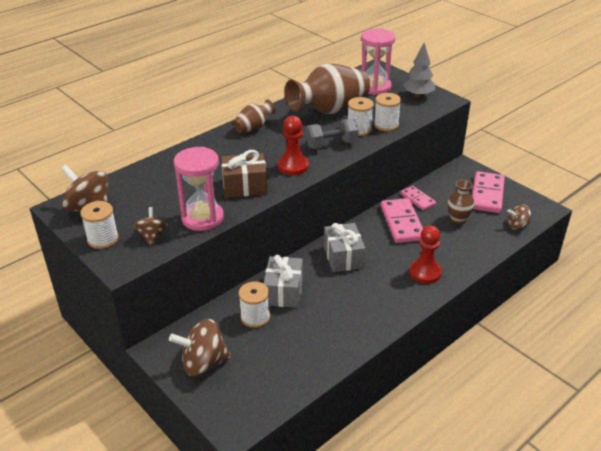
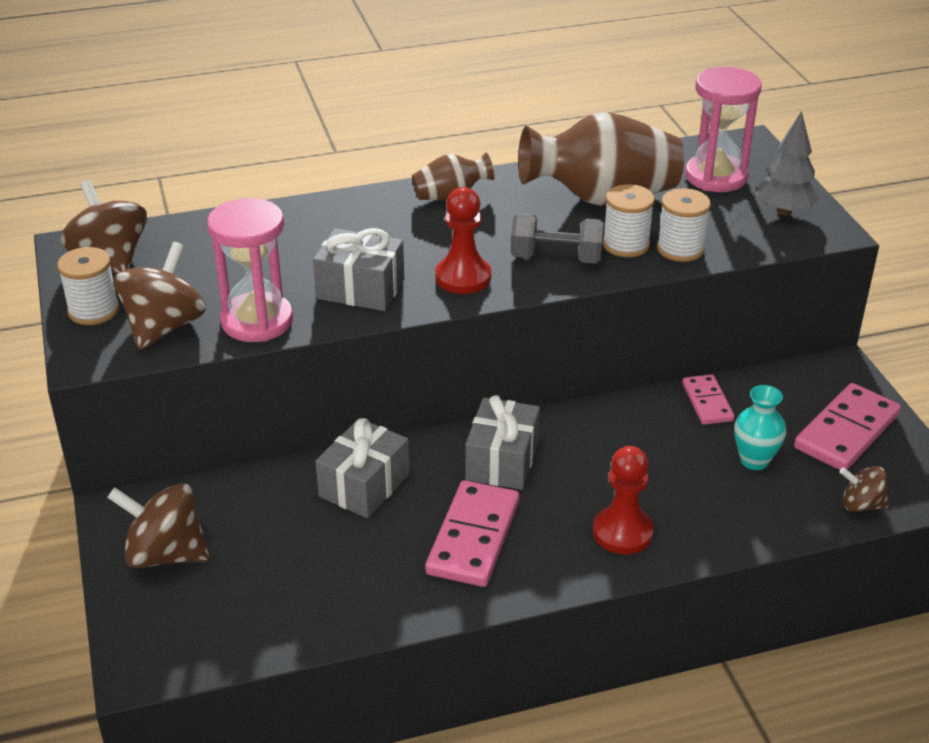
camera: 25 degrees right, 0 degrees up
brown spinning top [134,207,167,245] -> brown spinning top [114,242,206,350], size x1.75
brown gift [221,150,268,198] -> grey gift [313,228,404,311]
white spool [239,282,270,328] -> none
pink domino [381,198,423,243] -> pink domino moved to [425,480,519,587]
brown vase [448,180,475,225] -> turquoise vase [734,385,786,470]

